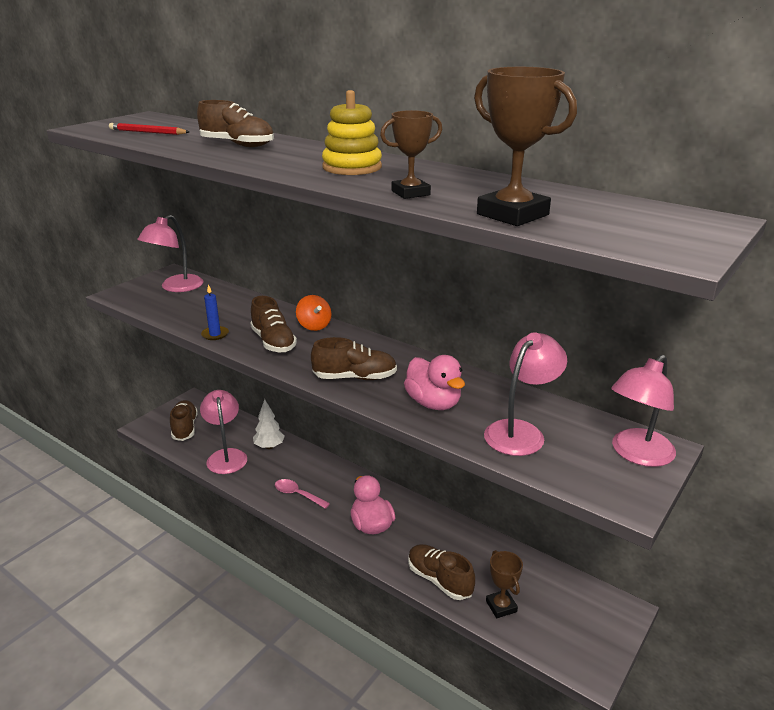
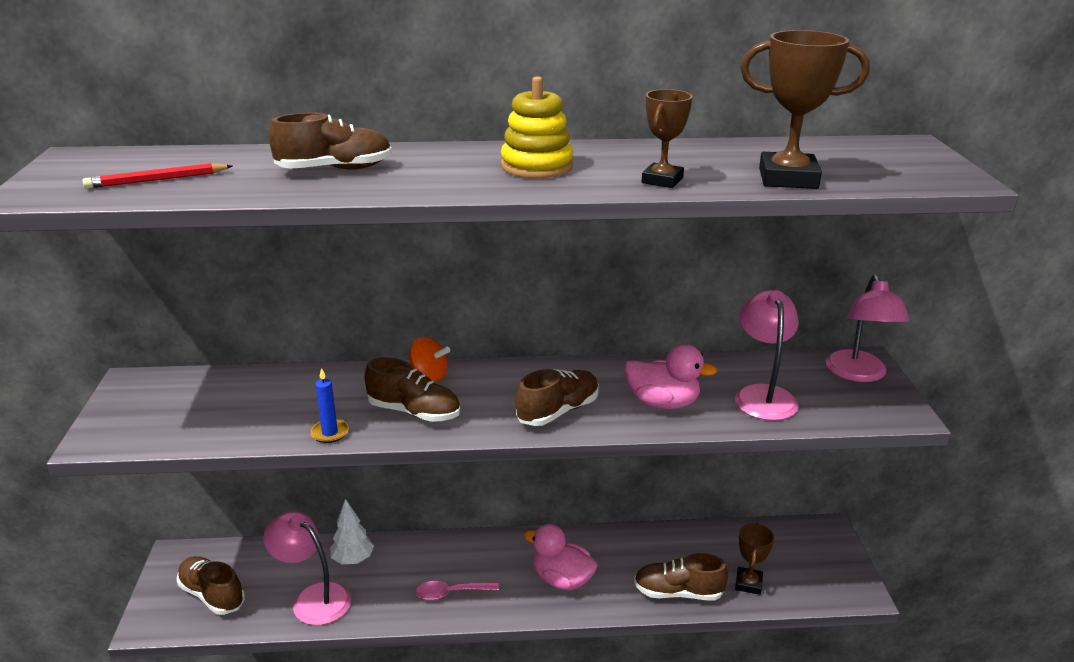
camera: 40 degrees left, 0 degrees up
pink lamp [137,215,203,292] -> none
brown trophy [486,550,523,618] -> brown trophy turned 75 degrees clockwise [735,523,774,595]

